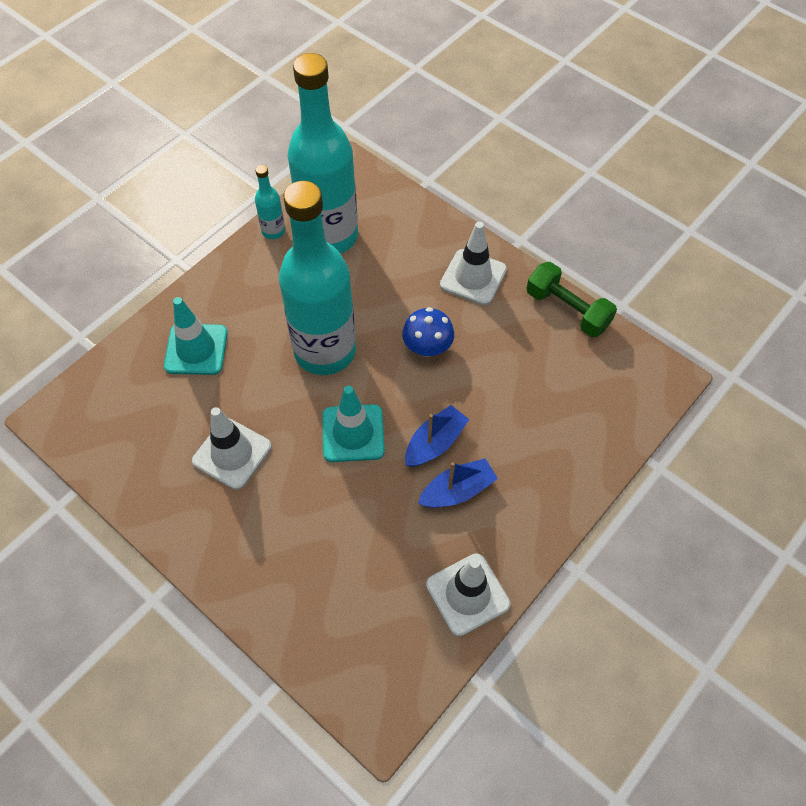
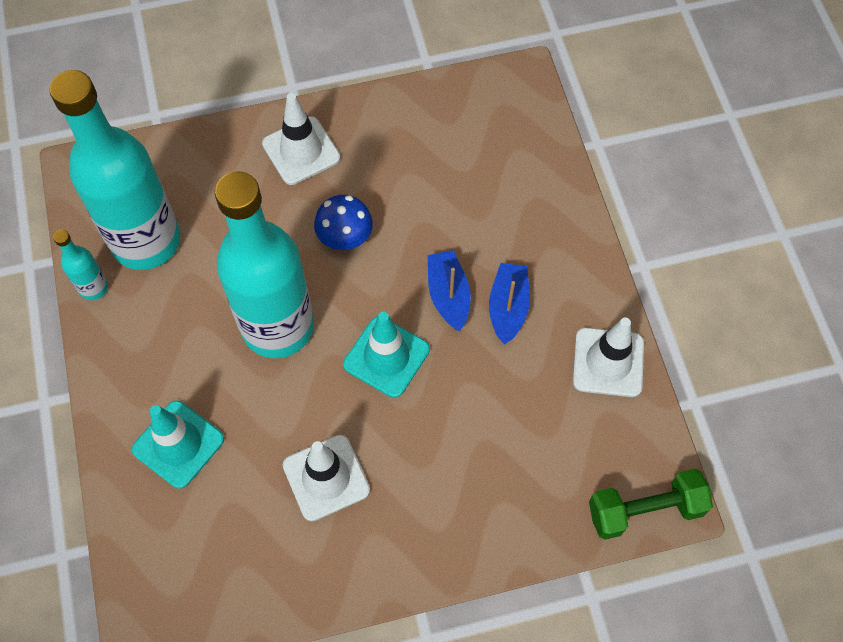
camera: 55 degrees left, 5 degrees up
green dumbbell [526,262,617,337] -> green dumbbell moved to [589,469,713,540]

